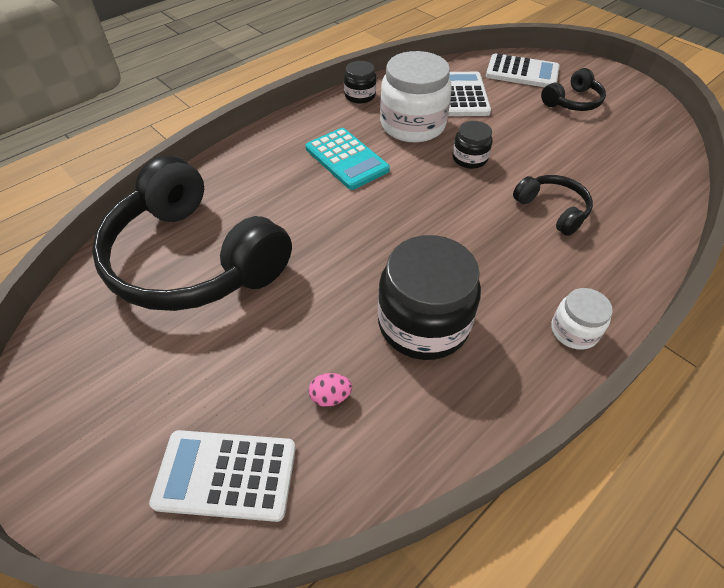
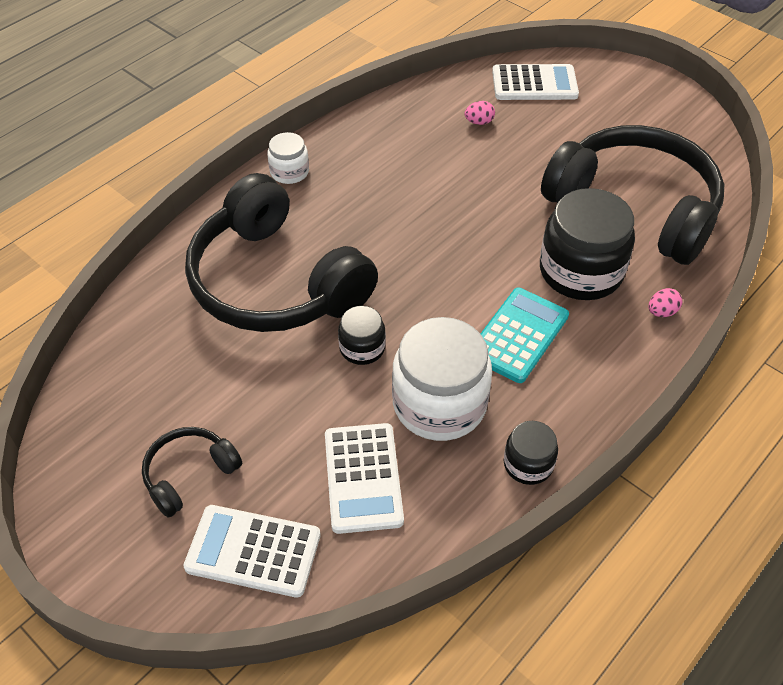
camera: 175 degrees right, 0 degrees up
turquoise calculator [305,128,390,190] -> turquoise calculator turned 75 degrees clockwise [481,288,569,383]
black jar [378,235,481,360] -> black jar moved to [540,188,635,300]
black headphones [513,175,593,236] -> black headphones [185,173,378,332], size x2.24
none -> pink egg [649,288,682,317]

